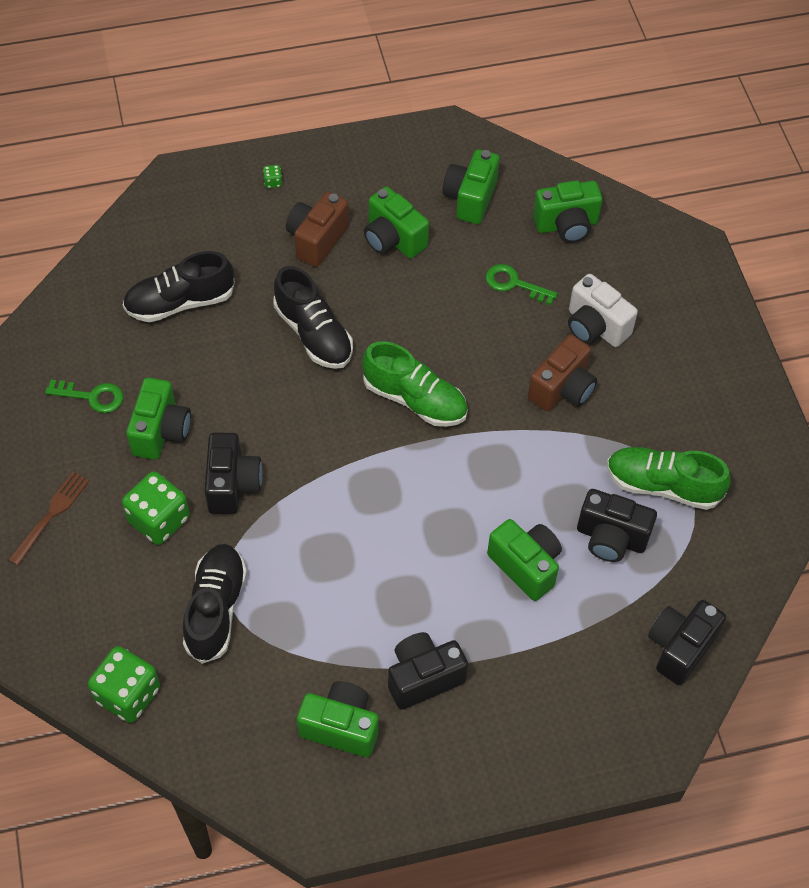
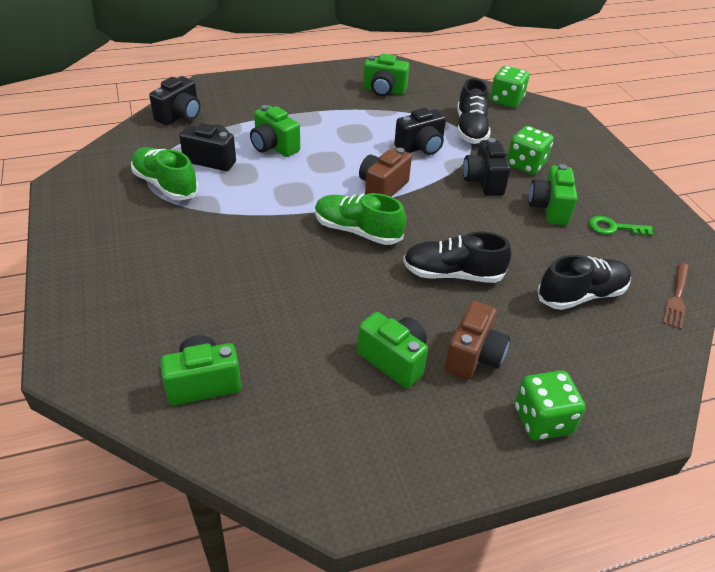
camera: 175 degrees right, 15 degrees down
brown fork [9,471,90,566] -> brown fork moved to [663,263,689,329]
green dice [263,165,282,188] -> green dice [515,370,586,441], size x2.46
black shoe [273,266,353,369] -> black shoe turned 45 degrees counterclockwise [403,232,511,283]
black camera [388,632,468,710] -> black camera moved to [394,107,446,155]
green camera [442,149,499,224] -> none
green key [486,264,558,305] -> none
brown camera [528,335,597,412] -> brown camera moved to [359,148,412,197]
white camera [568,274,638,347] -> none
green shoe [607,447,731,510] -> green shoe turned 150 degrees counterclockwise [131,147,199,201]

